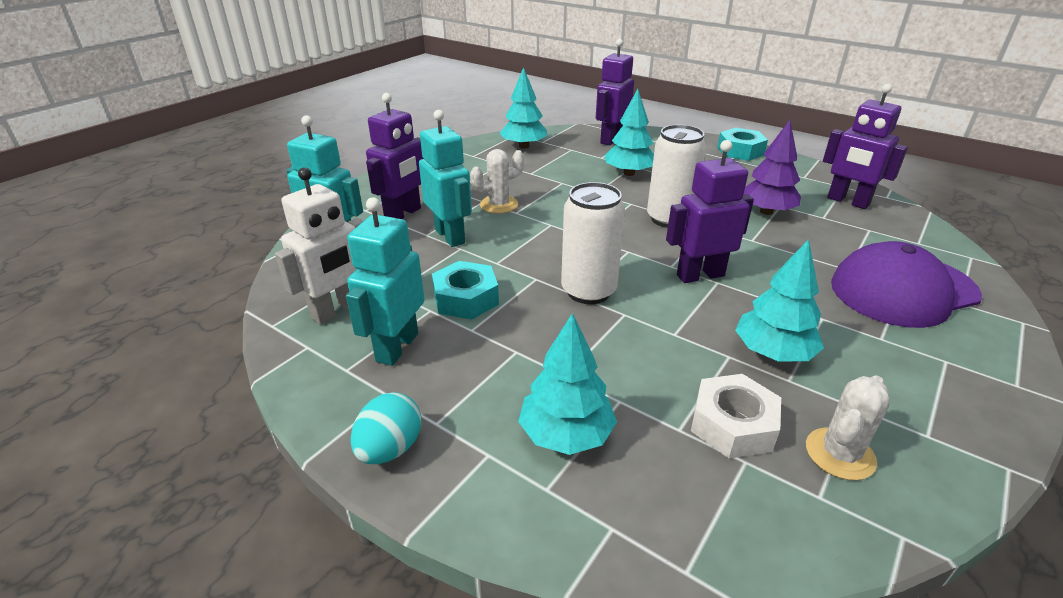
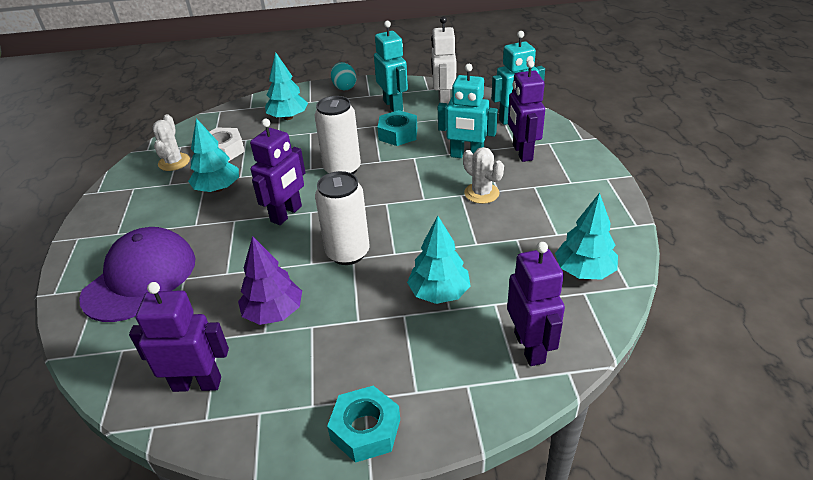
camera: 140 degrees right, 5 degrees up
white cactus [470,149,524,214] -> white cactus turned 60 degrees counterclockwise [463,147,504,204]

